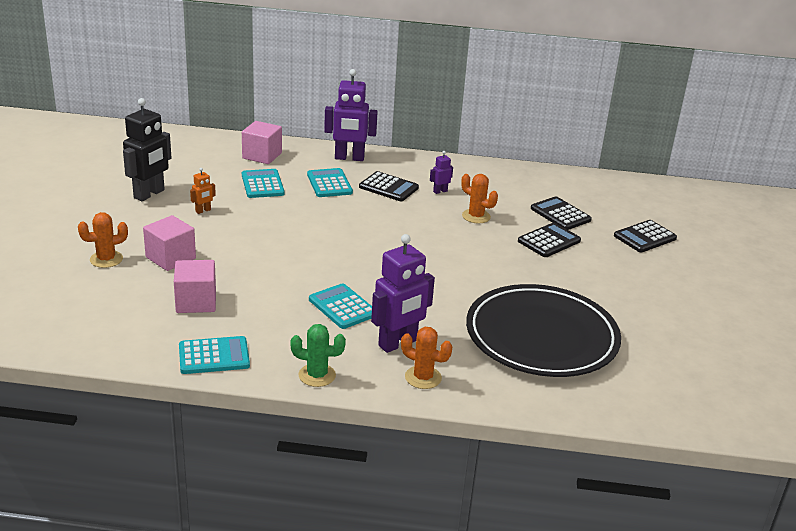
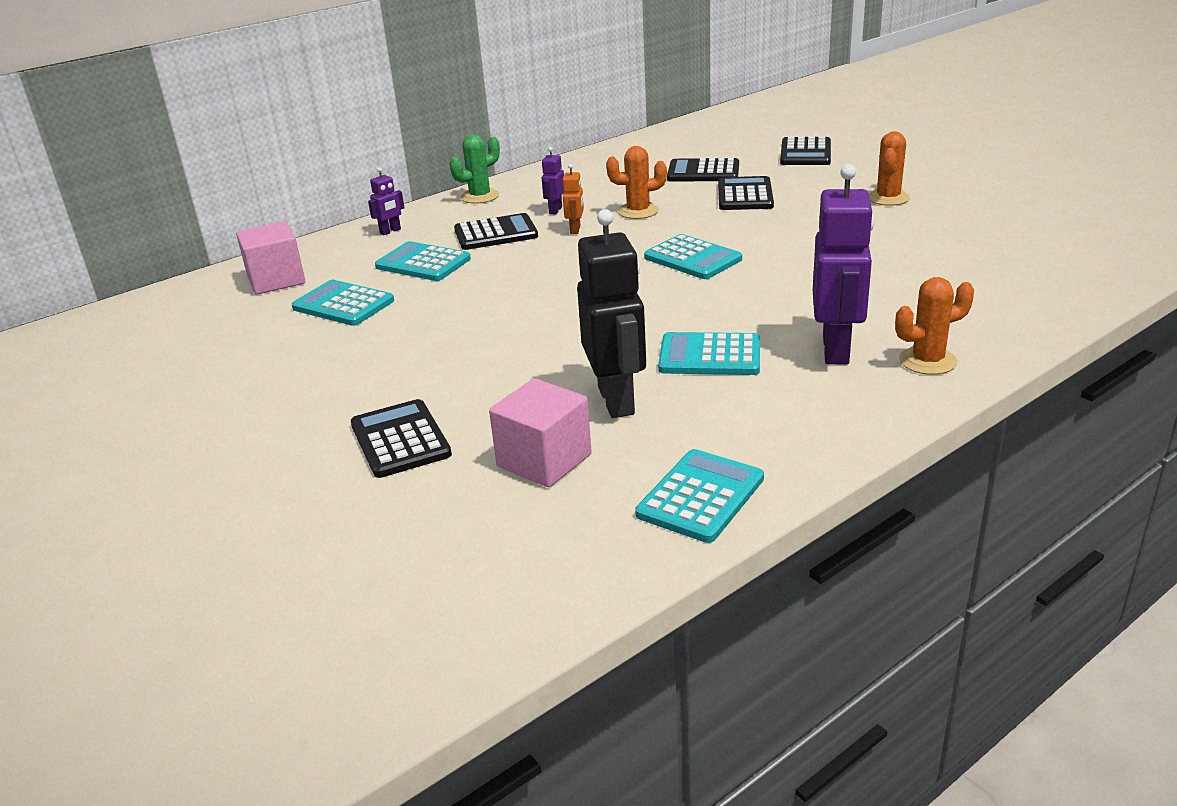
camera: 40 degrees left, 0 degrees up
orange cactus [78,212,128,268] -> orange cactus moved to [869,131,910,206]
black robot [123,98,172,201] -> black robot moved to [577,209,646,418]
pink cube [143,215,196,271] -> black calculator [351,399,452,478]
orange robot [190,168,216,214] -> orange robot moved to [563,164,584,234]
green cactus [290,324,346,387] -> green cactus moved to [450,134,500,204]
purple robot [324,69,378,161] -> purple robot [368,167,405,235], size x0.46
black plate [466,284,621,377] -> none
none -> turquoise calculator [644,234,742,279]

